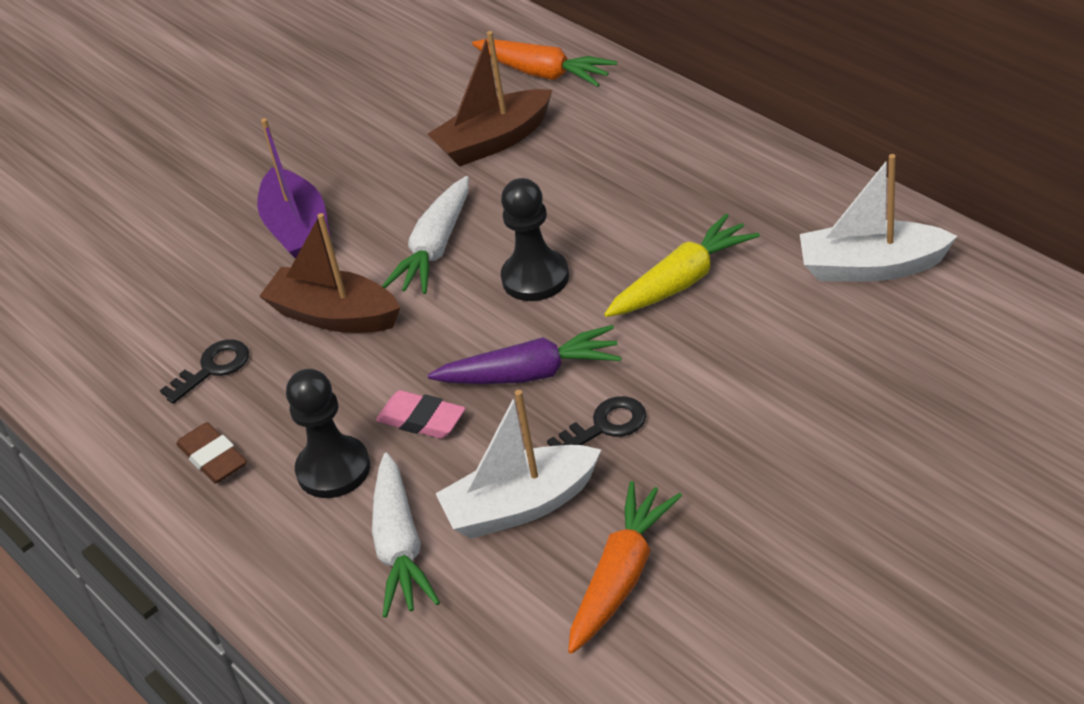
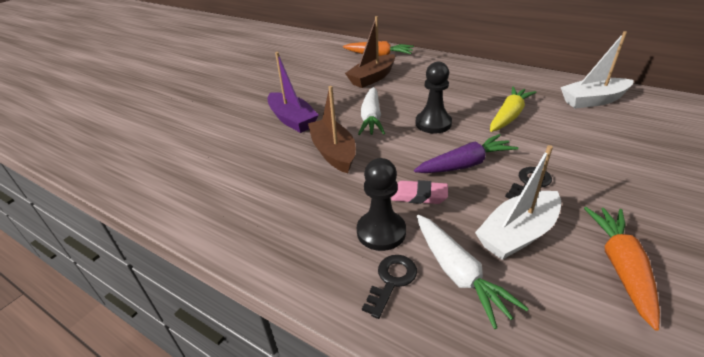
camera: 20 degrees left, 5 degrees down
black key [160,339,249,404] -> black key moved to [362,255,417,319]
brown eraser [176,422,247,484] -> none
brown boat [259,213,400,333] -> brown boat turned 60 degrees clockwise [308,86,356,173]

